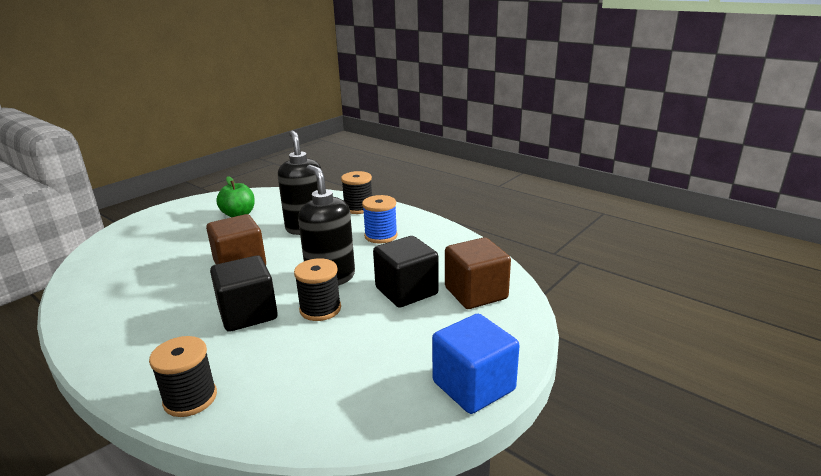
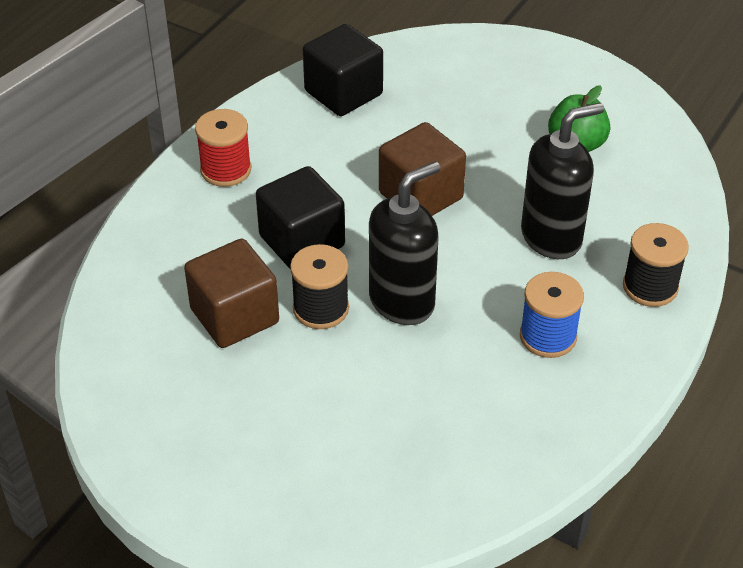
camera: 80 degrees right, 20 degrees up
black spool [149,336,217,417] -> none
black cube [373,236,439,308] -> black cube moved to [303,24,383,116]
blue cube [432,314,520,414] -> none
brown cube [445,237,511,309] -> brown cube moved to [184,239,279,348]
none -> red spool [195,109,251,187]

